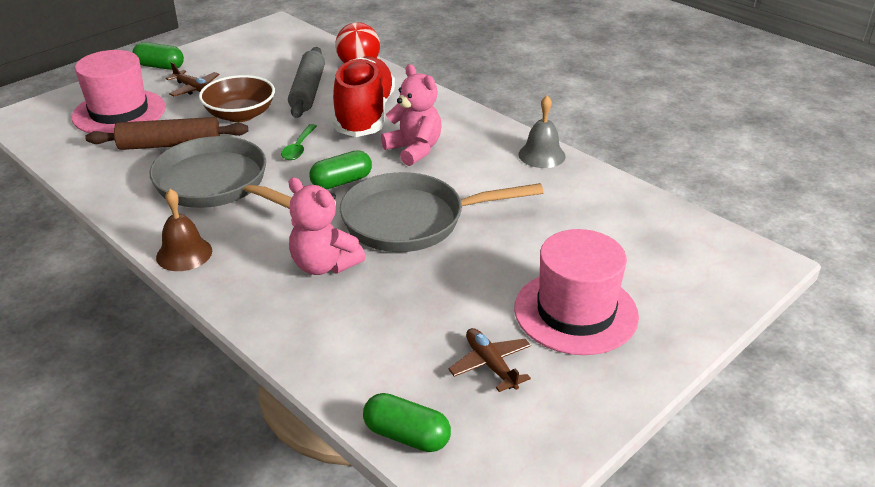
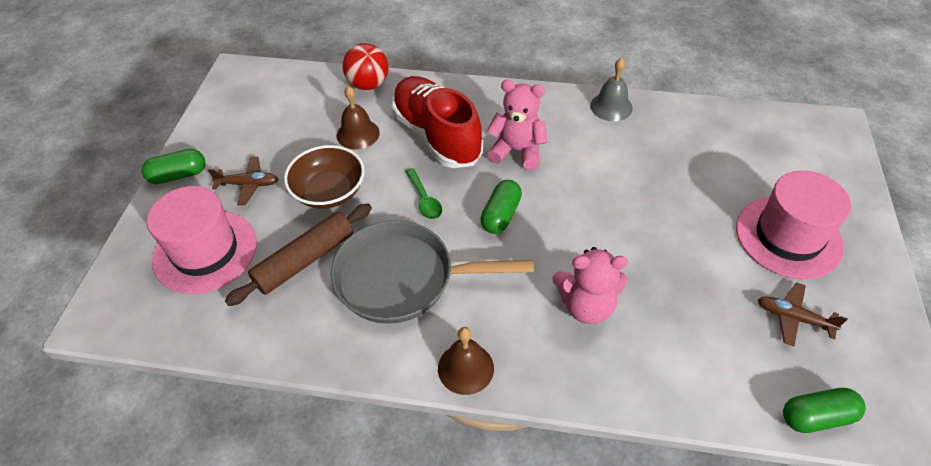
camera: 35 degrees left, 15 degrees up
grey rolling pin [288,47,325,118] -> brown bell [337,86,380,150]
grey pan [340,172,544,252] -> none

